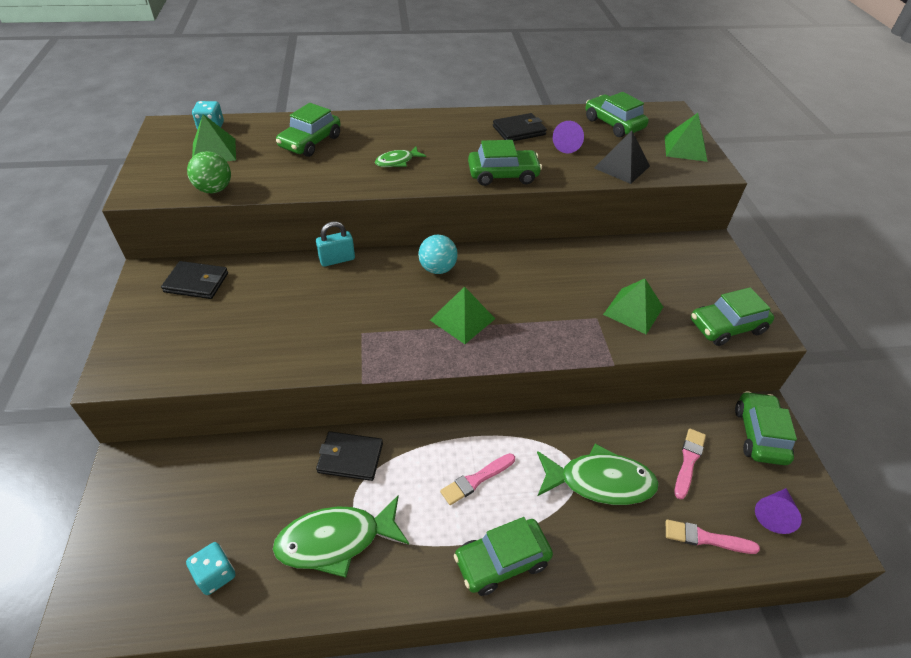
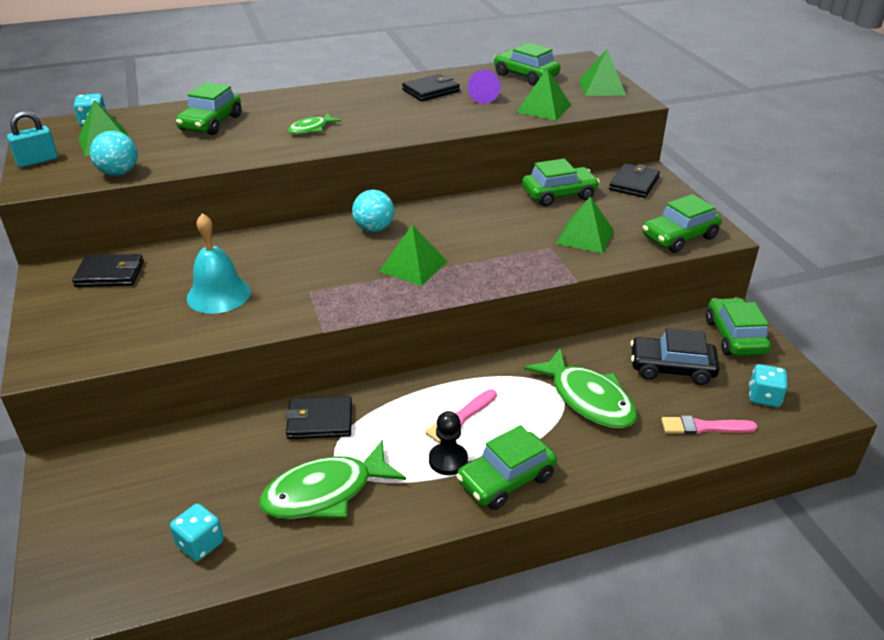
camera: 10 degrees left, 10 degrees down
green ball [187,151,231,193] -> turquoise ball [90,131,138,176]
turquoise padlock [316,221,355,267] -> turquoise padlock moved to [7,111,58,168]
green car [468,140,542,186] -> green car moved to [522,159,600,206]
green fish [537,443,659,505] -> green fish turned 60 degrees clockwise [524,348,637,429]
black pyramid [594,131,650,184] -> green pyramid [516,69,571,121]
pink brush [674,429,706,500] -> black car [630,328,720,385]
purple cone [755,488,802,534] -> turquoise dice [749,364,787,407]
none -> turquoise bell [187,213,251,314]
none -> black pawn [429,411,468,475]
none -> black wallet [609,163,660,198]

